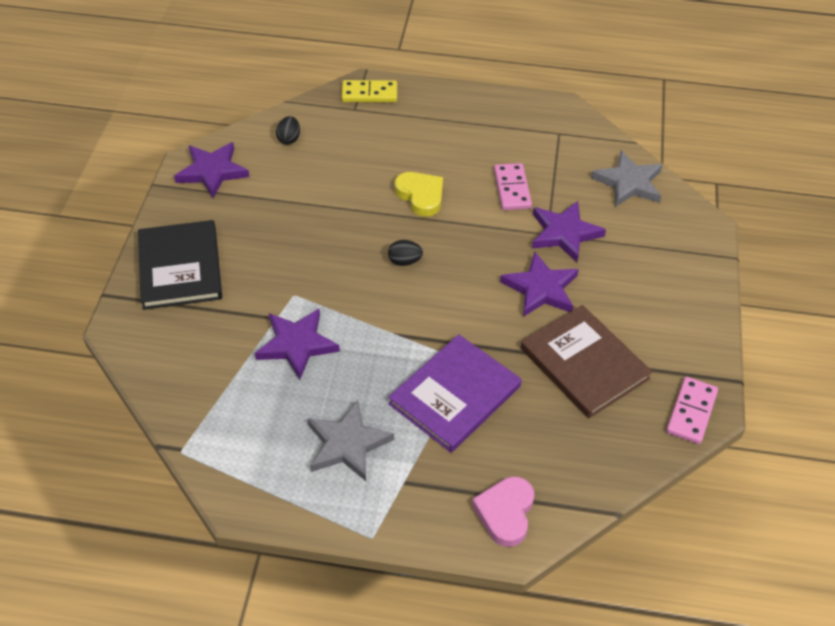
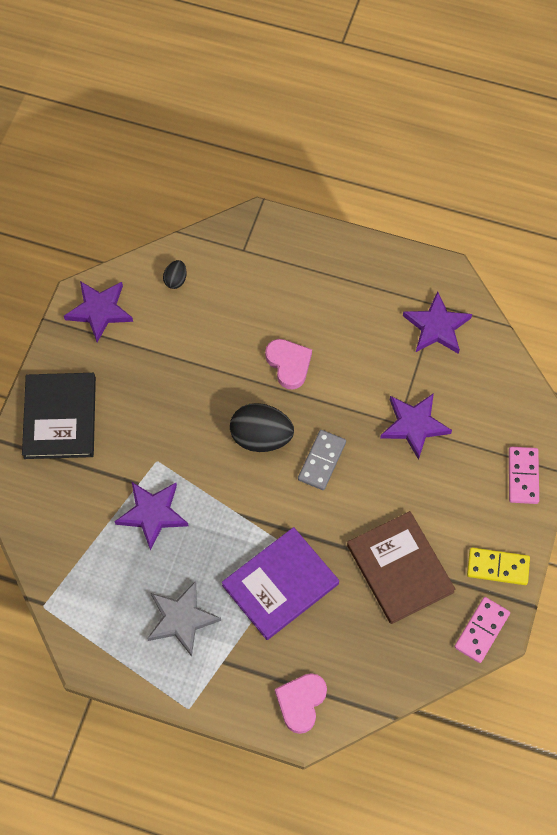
camera: 10 degrees right, 15 degrees up
yellow domino [342,80,397,102] -> yellow domino moved to [467,547,530,585]
black egg [388,240,423,266] -> black egg [230,403,294,452], size x2.02
yellow heart [395,172,443,217] -> pink heart [265,339,312,389]
pink domino [494,163,532,210] -> pink domino moved to [509,447,539,504]
purple star [500,252,579,317] -> purple star moved to [403,291,472,354]
grey star [591,150,663,207] -> none
none -> grey domino [298,430,346,490]

